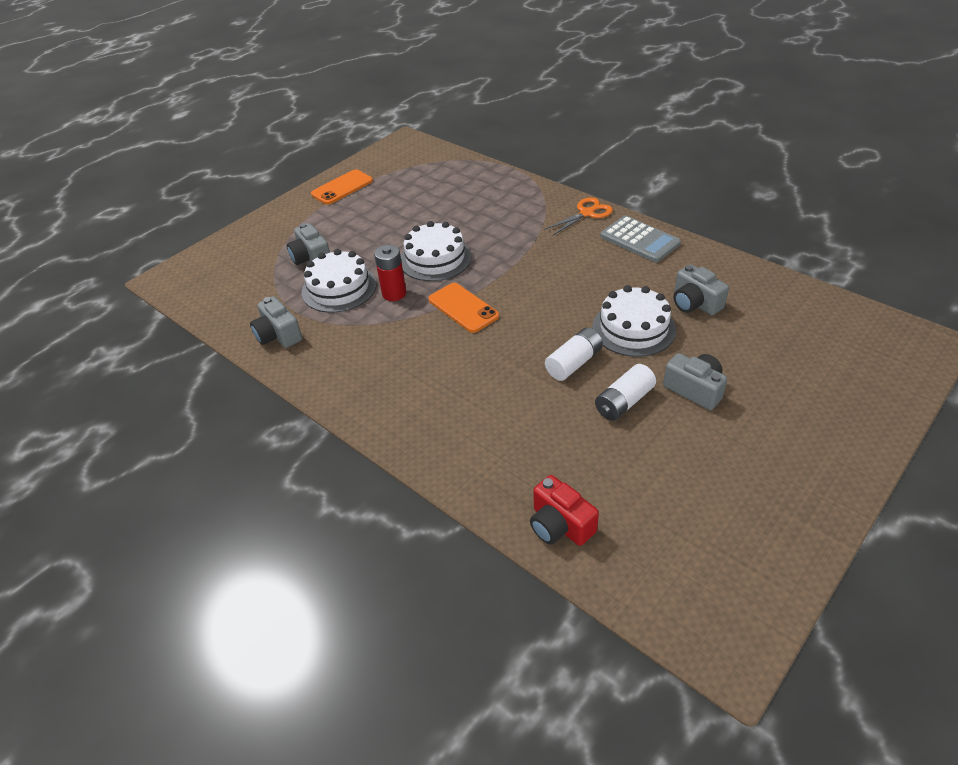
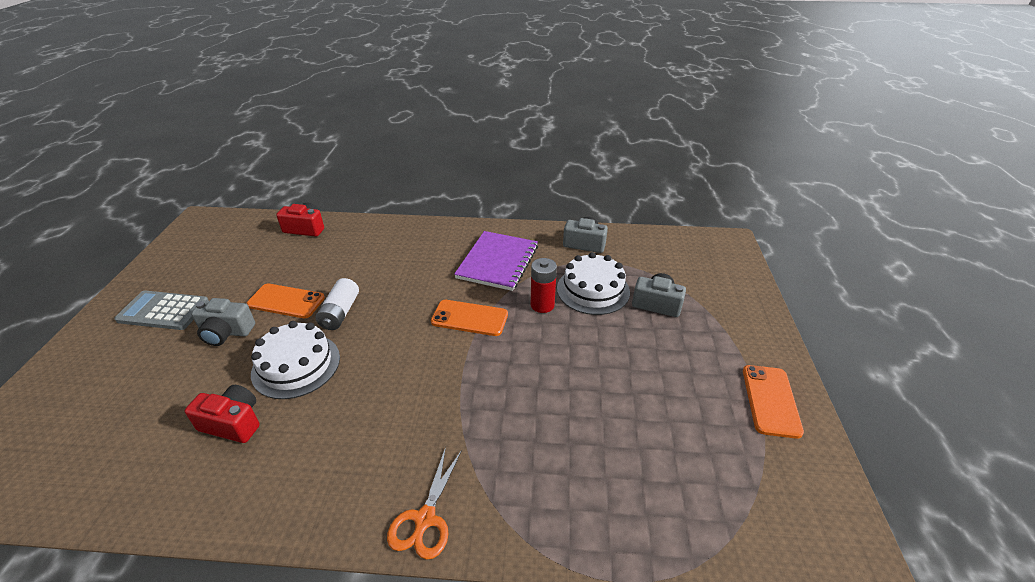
camera: 140 degrees right, 5 degrees down
white cake [401,221,472,281] -> none
white battery [595,364,656,421] -> orange phone [247,284,325,318]
grey calculator [600,216,681,262] -> grey calculator moved to [114,291,209,330]
grey camera [673,264,729,315] -> red camera [184,385,260,443]
none -> purple notebook [454,231,538,291]

